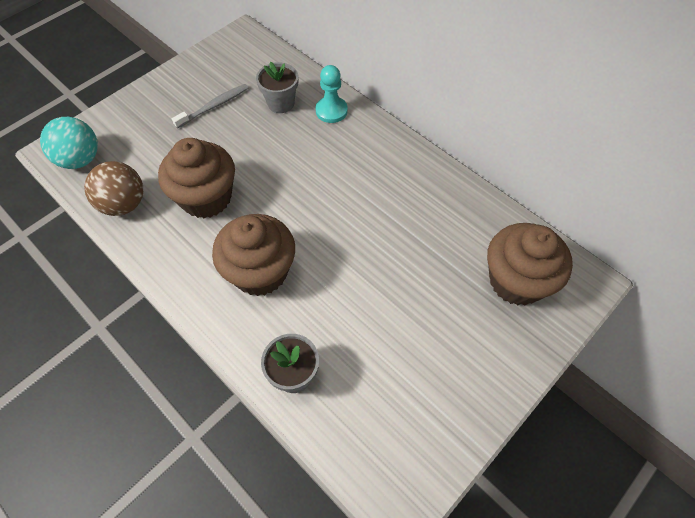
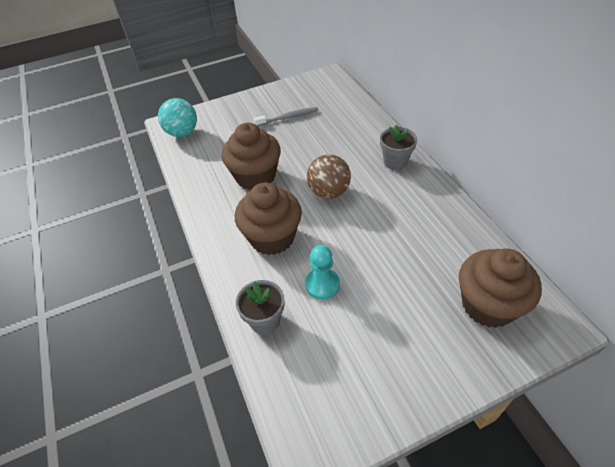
camera: 25 degrees right, 10 degrees down
brown ball [84,161,143,216] -> brown ball moved to [307,154,351,199]
grey flower pot [256,62,298,113] -> grey flower pot moved to [380,125,417,170]
turquoise pawn [316,65,348,123] -> turquoise pawn moved to [305,245,340,300]

